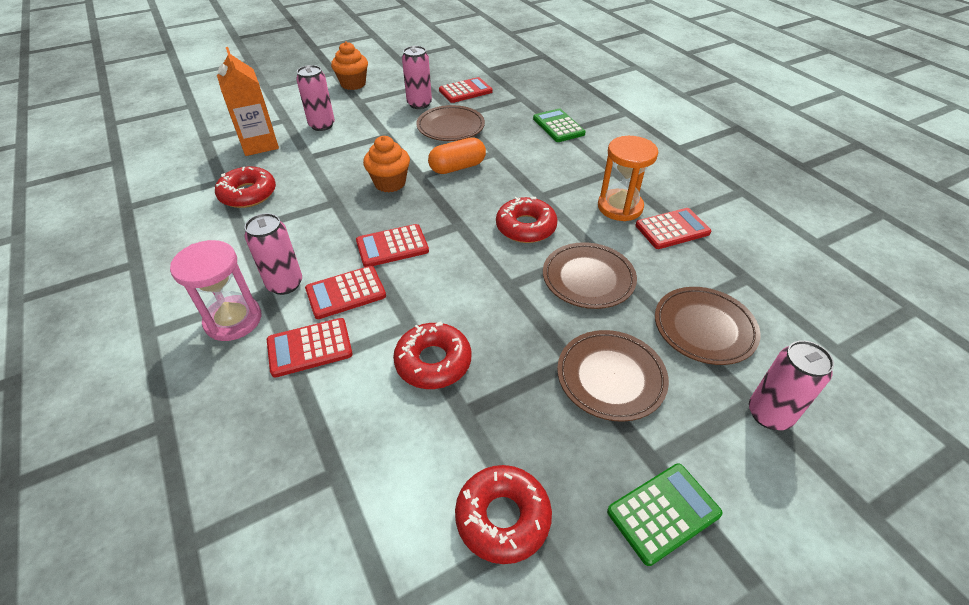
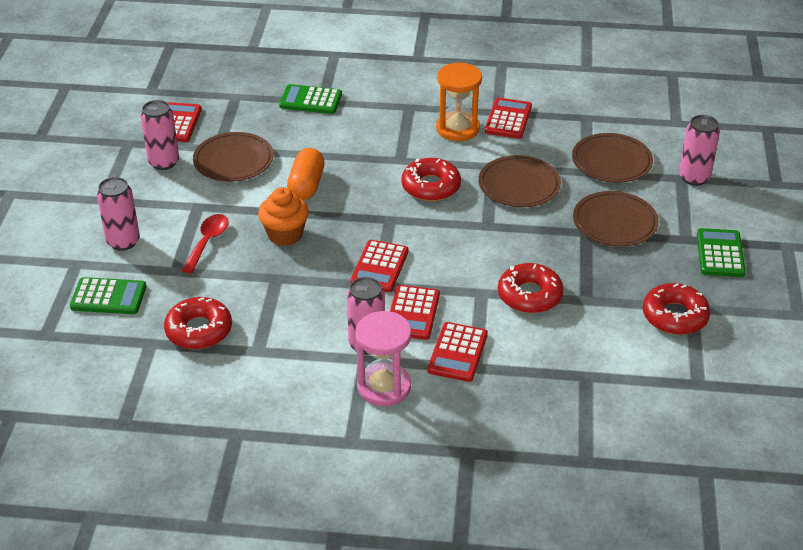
camera: 55 degrees left, 5 degrees down
orange carton [217,47,279,156] -> green calculator [70,277,146,314]
orange cupcake [331,42,368,90] -> none
none -> red spoon [182,214,229,273]

